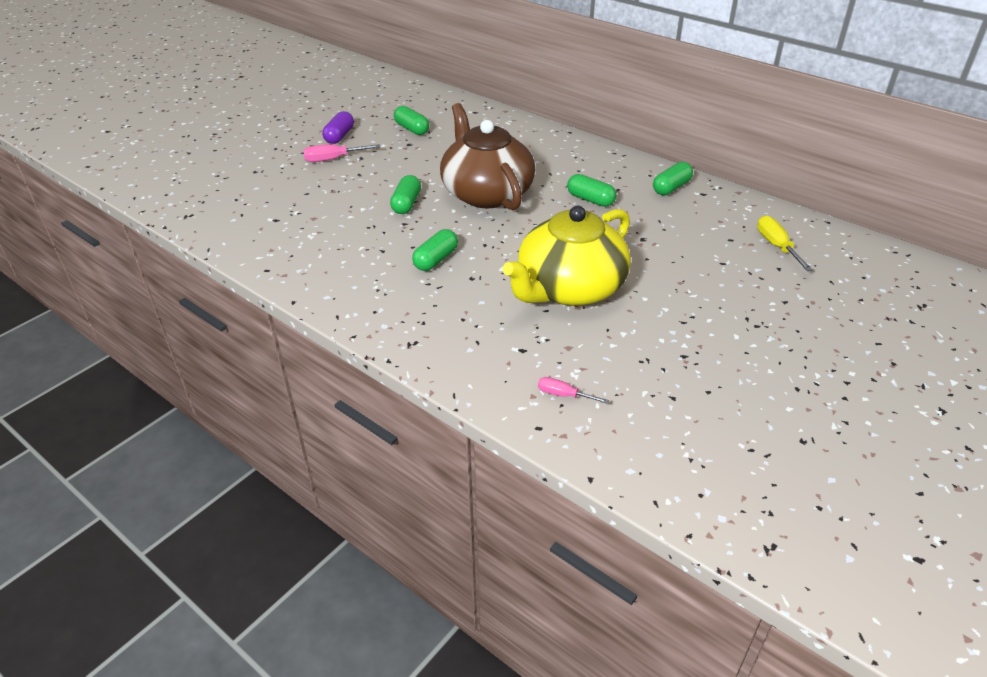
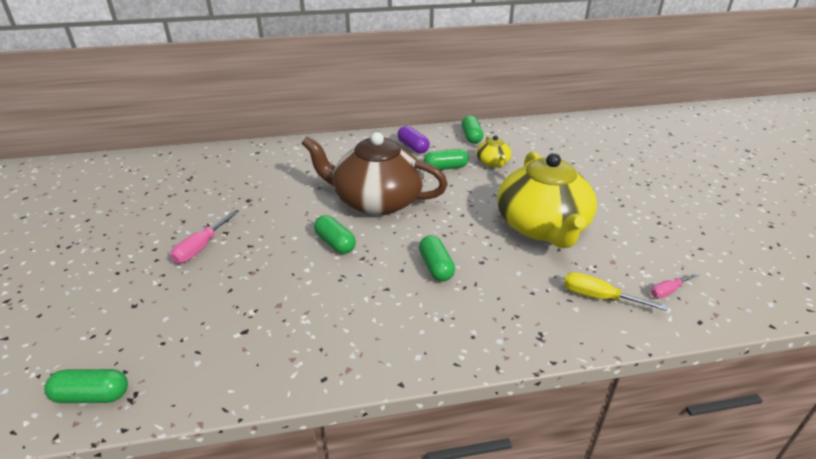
camera: 50 degrees left, 5 degrees down
purple capsule [322,111,354,144] -> purple capsule moved to [397,126,430,154]
green capsule [394,106,429,135] -> green capsule moved to [44,369,128,403]
yellow screwdriver [757,215,813,271] -> yellow screwdriver moved to [564,272,668,311]
none -> yellow teapot [476,136,512,168]

